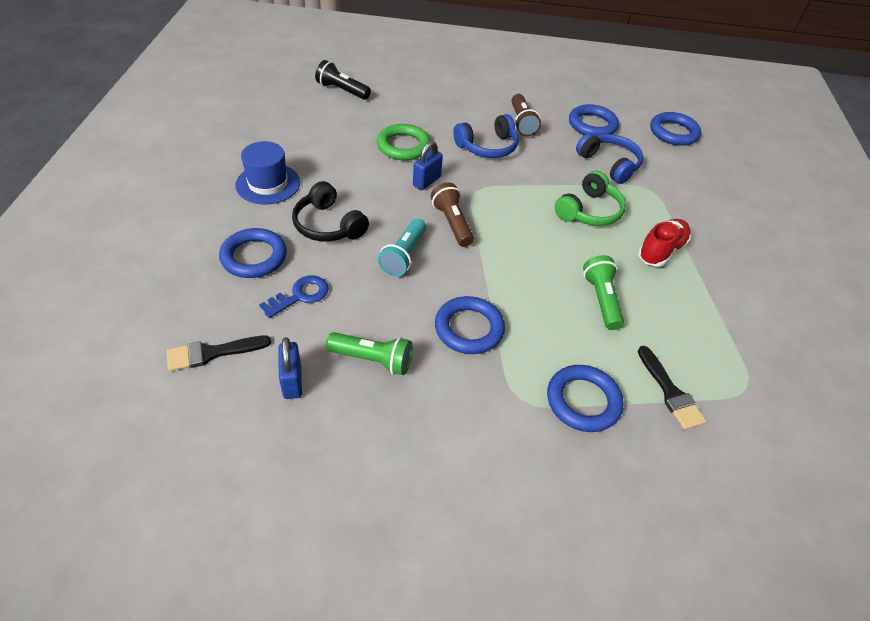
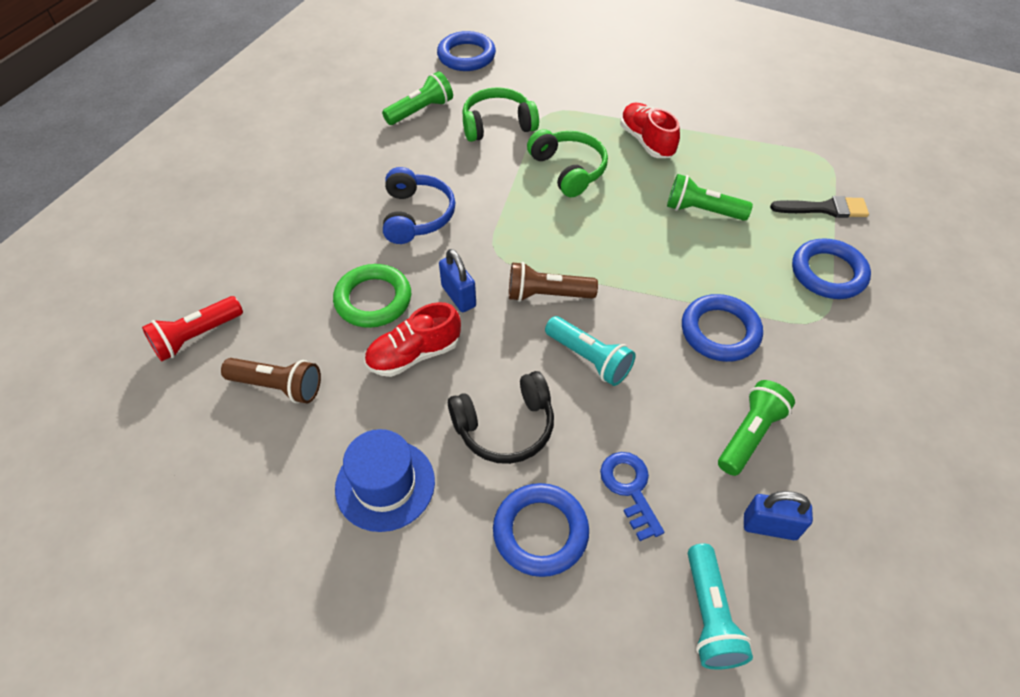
camera: 65 degrees left, 5 degrees up
black brush [167,336,271,371] -> turquoise flashlight [688,543,753,670]
black flashlight [315,60,371,100] -> red flashlight [142,296,243,362]
brown flashlight [511,94,541,136] -> brown flashlight moved to [221,358,321,403]
blue ring [569,104,619,136] -> green flashlight [382,71,453,125]
blue headphones [576,133,643,184] -> green headphones [462,87,539,142]
none -> red shoe [364,302,461,377]

